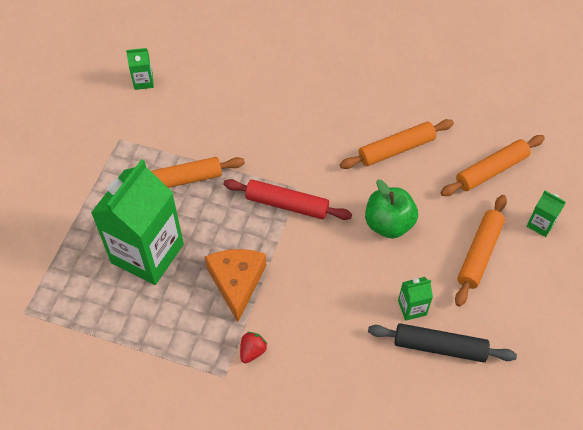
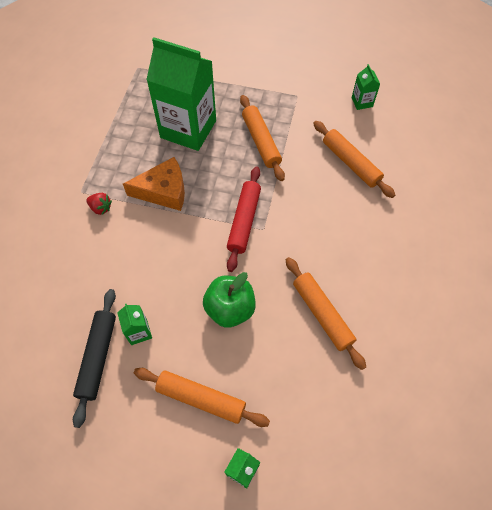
camera: 85 degrees right, 5 degrees up
orange rolling pin [441,135,545,196] -> orange rolling pin moved to [313,121,395,198]

